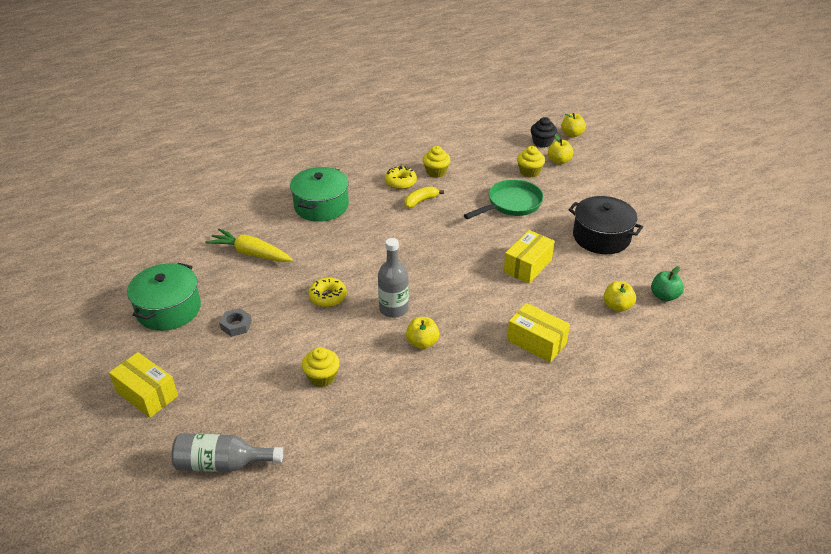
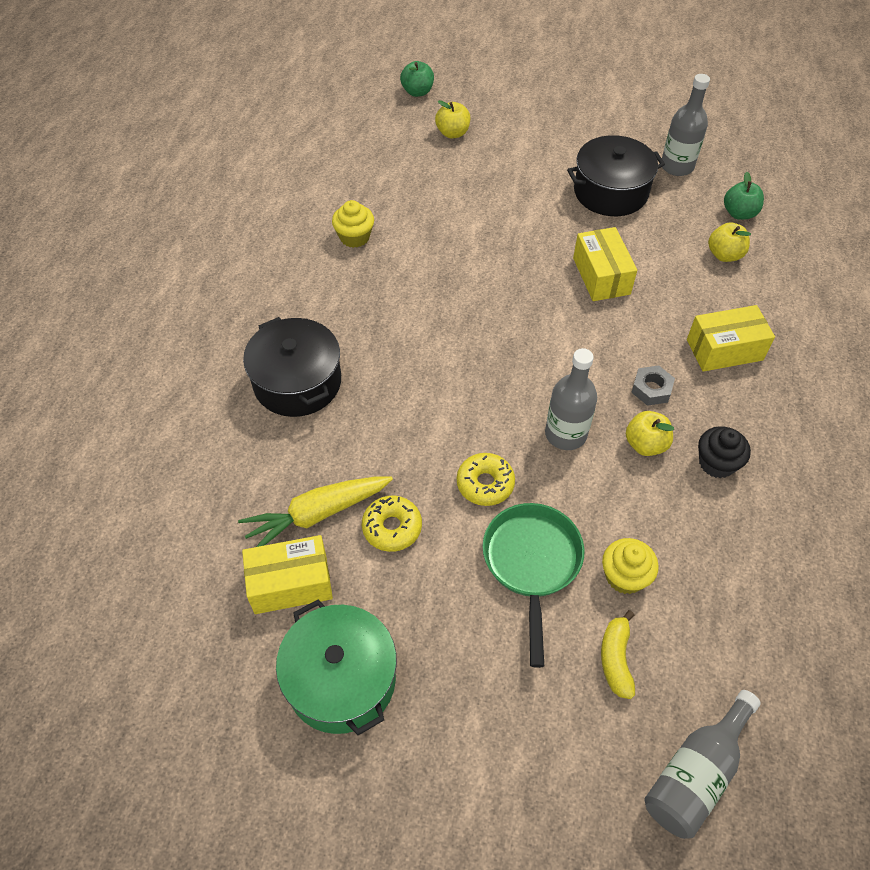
camera: 50 degrees left, 15 degrees up
yellow box [109,352,178,418] -> yellow box moved to [242,535,333,614]
grey nut [219,308,252,337] -> grey nut moved to [631,365,675,406]
green pot [290,167,349,222] -> black pot [243,317,341,417]
yellow donut [385,166,417,189] -> yellow donut moved to [362,496,422,552]
yellow banana [404,186,444,208] -> yellow banana moved to [601,610,635,699]
green pan [464,179,543,219] -> green pan moved to [483,503,585,668]
yellow cupcake [517,146,545,178] -> none
black cupcake [531,117,557,148] -> black cupcake moved to [698,426,751,478]
yellow apple [561,113,586,137] -> green apple [400,61,434,97]
none -> grey bottle [662,74,710,176]

